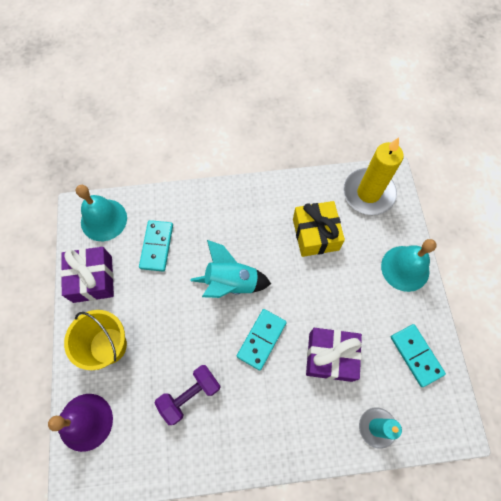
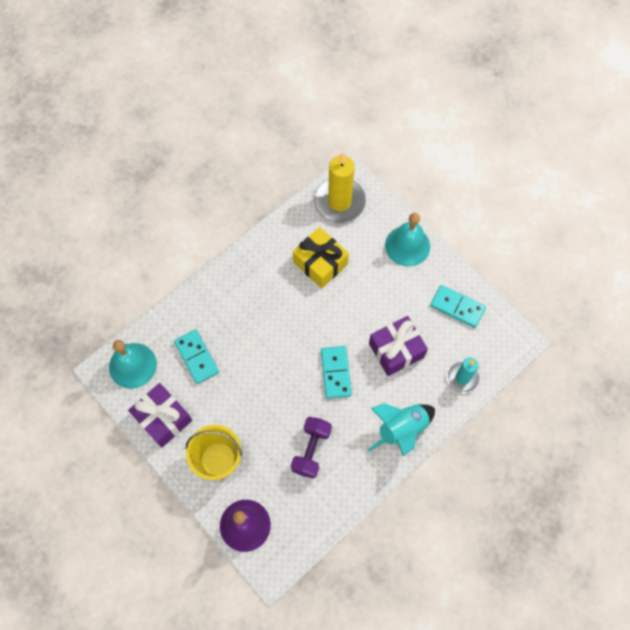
camera: 35 degrees left, 0 degrees up
turquoise rocket [191,240,271,298] -> turquoise rocket moved to [368,404,435,457]

